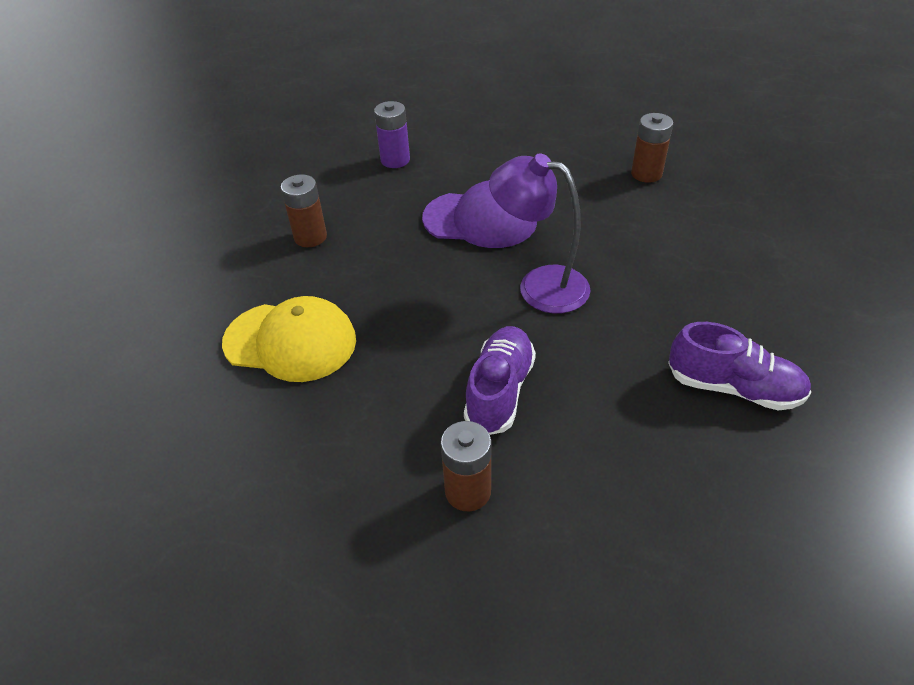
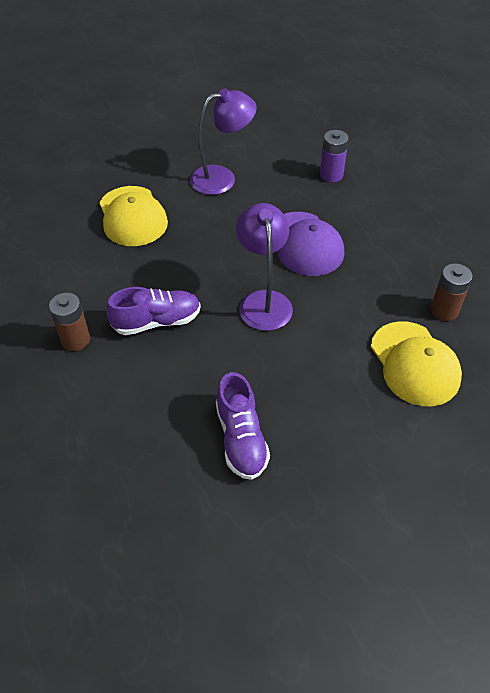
camera: 55 degrees right, 5 degrees up
brown battery [281,174,327,247] -> purple lamp [190,88,257,195]
none -> yellow cap [371,321,462,406]

